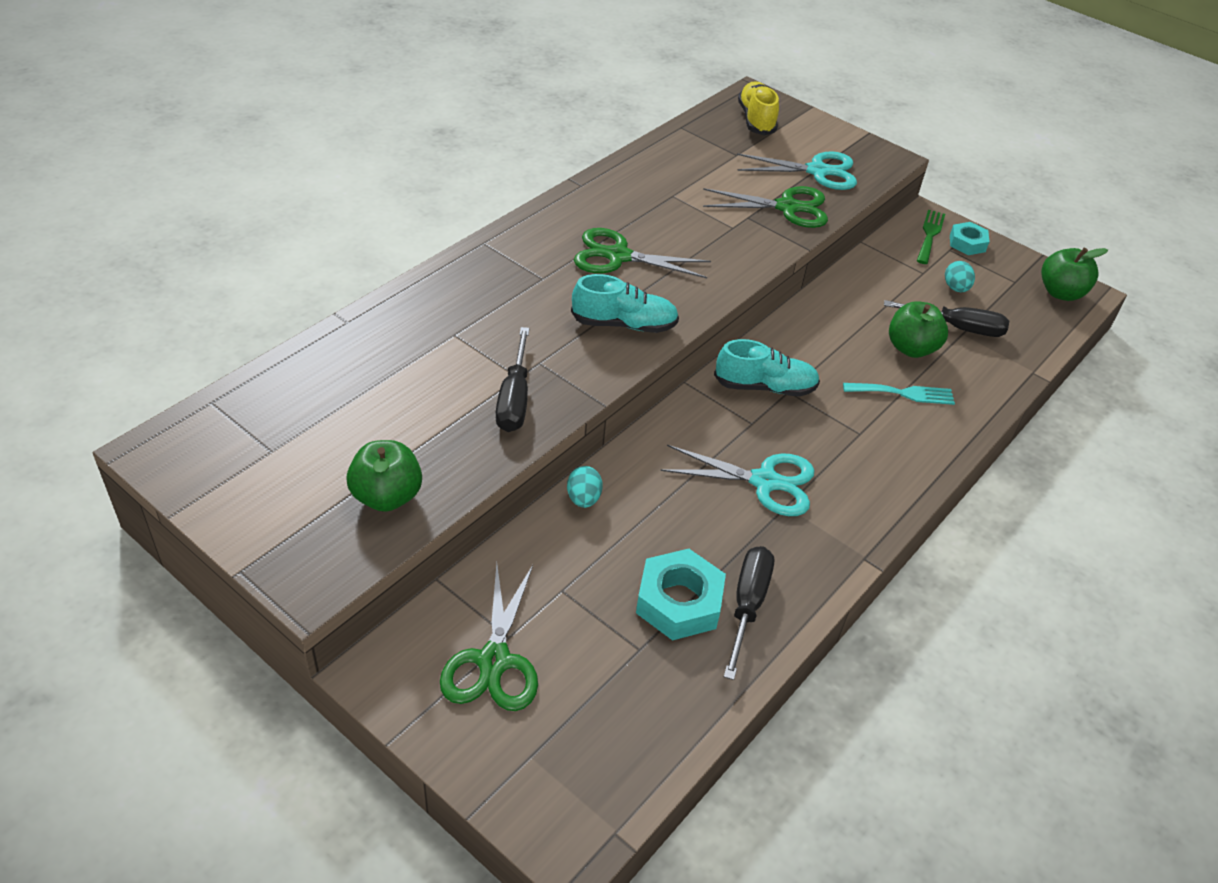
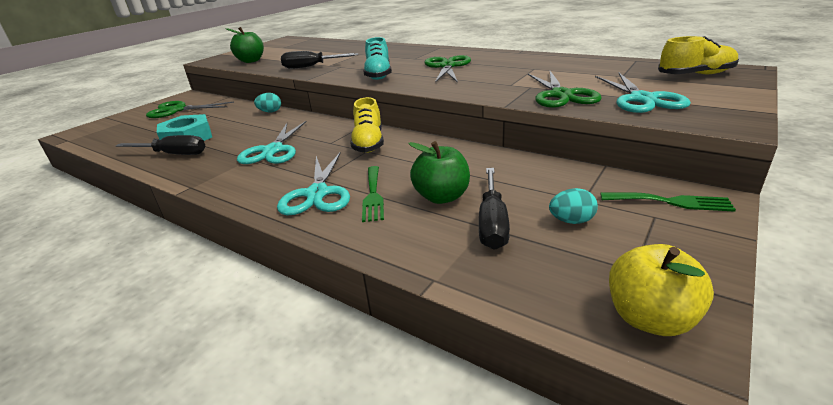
camera: 90 degrees right, 15 degrees down
turquoise shoe [714,339,820,397] -> yellow shoe [350,97,384,153]
turquoise fork [843,383,955,405] -> green fork [362,166,384,222]
turquoise nut [950,222,990,255] -> none
green apple [1041,248,1108,301] -> yellow apple [609,244,714,336]
none -> turquoise scissors [277,152,350,215]

